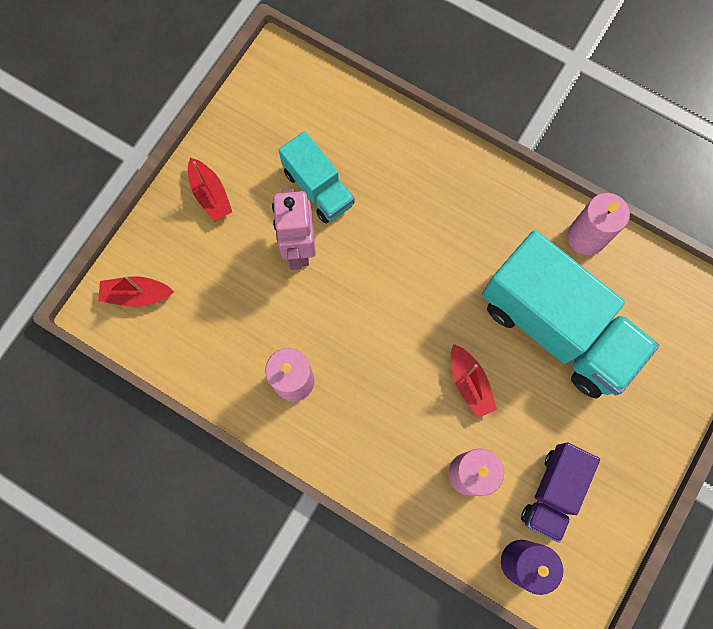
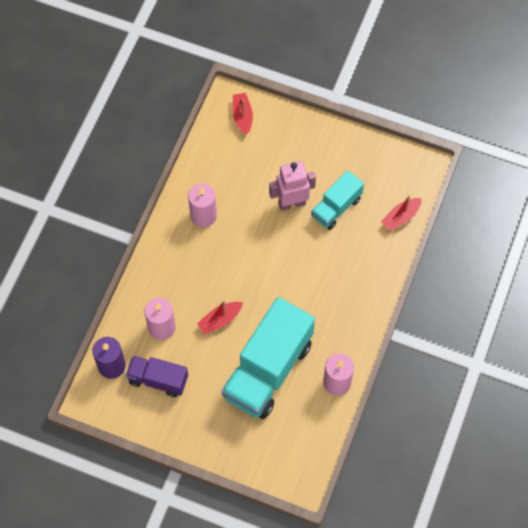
camera: 80 degrees right, 10 degrees down
red boat [188,158,232,222] -> red boat moved to [381,195,422,231]

